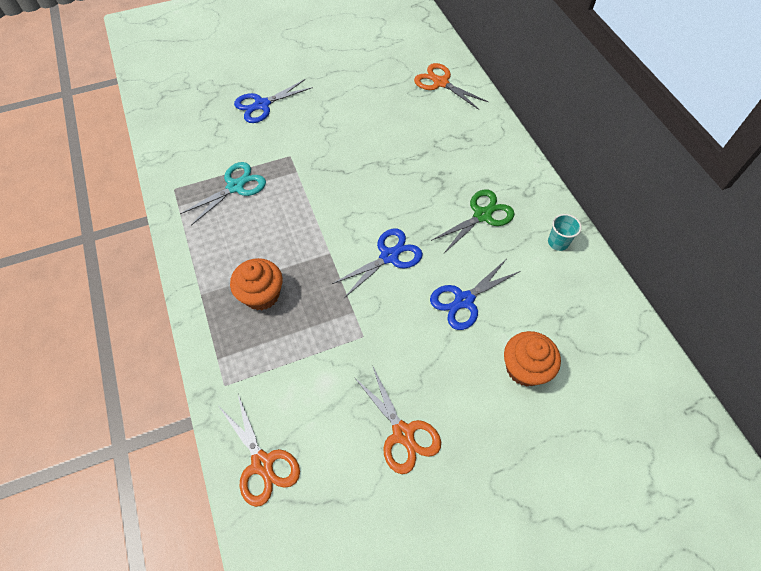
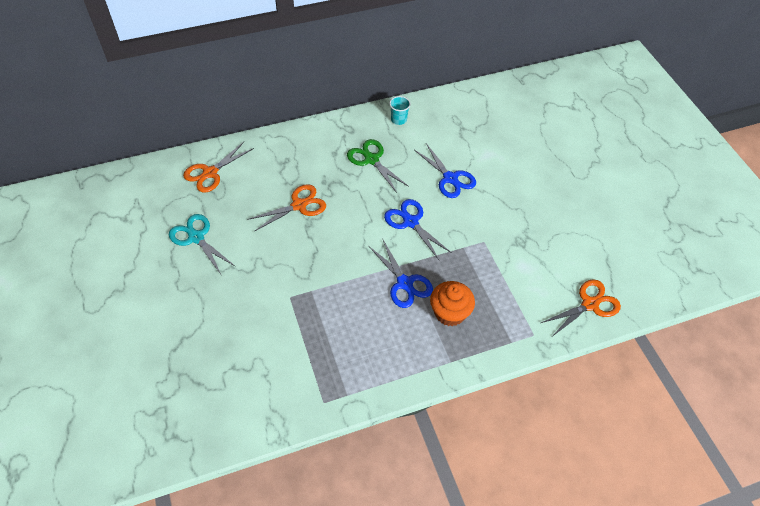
camera: 90 degrees left, 5 degrees down
turquoise scissors [180,162,266,226] -> turquoise scissors moved to [169,214,236,274]
blue scissors [234,79,313,123] -> blue scissors moved to [370,240,433,308]
orange scissors [354,367,441,474] -> orange scissors moved to [247,184,326,232]
orange cupcake [504,331,561,387] -> none

